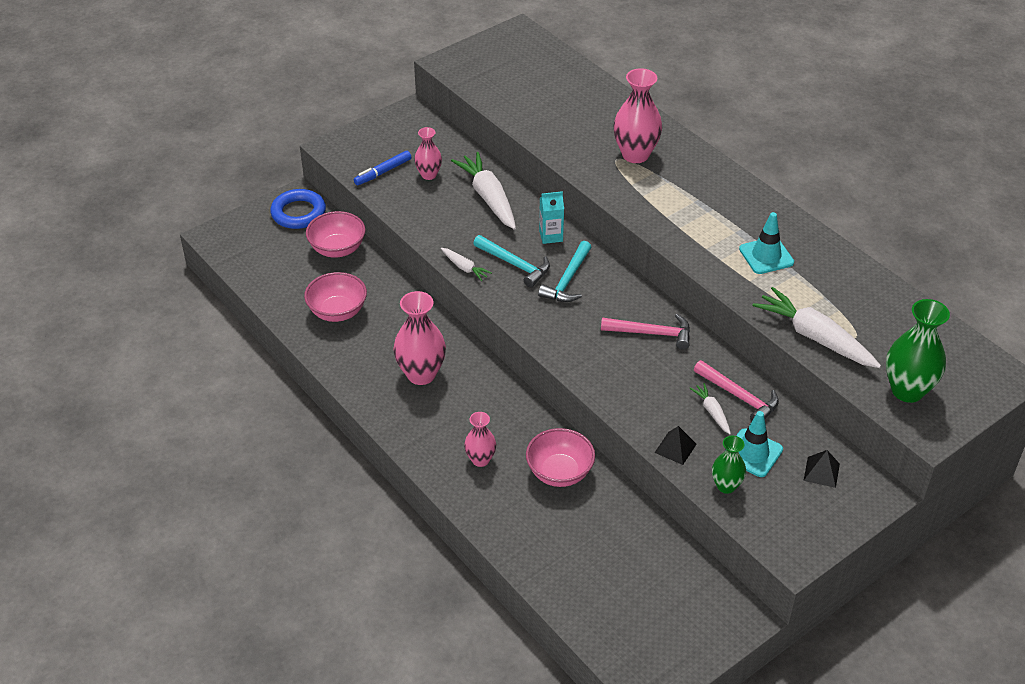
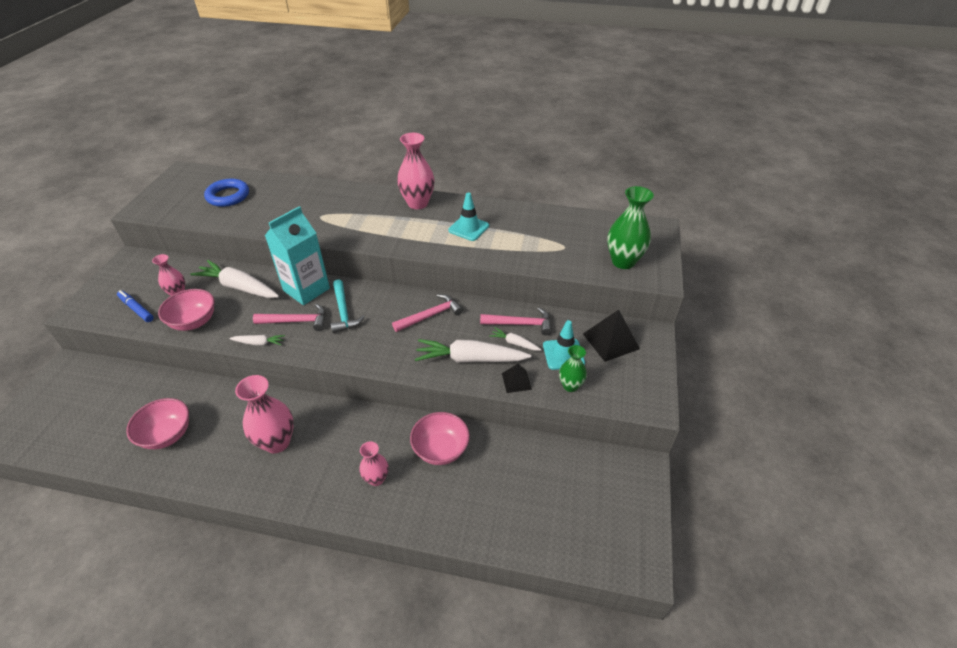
camera: 40 degrees left, 0 degrees up
blue ring [270,189,326,229] -> blue ring moved to [204,179,249,207]
pink bowl [306,211,366,258] -> pink bowl moved to [158,289,215,331]
blue marker [354,151,411,185] -> blue marker turned 120 degrees clockwise [117,290,154,322]
turquoise hammer [473,235,550,287] -> pink hammer [253,304,326,331]
turquoise carton [539,191,564,244] -> turquoise carton [265,206,330,305], size x2.01
pink vase [613,68,663,163] -> pink vase moved to [397,133,435,209]
white carrot [752,287,881,368] -> white carrot moved to [415,339,531,363]
black pyramid [804,450,840,488] -> black pyramid [583,310,640,362], size x1.72

